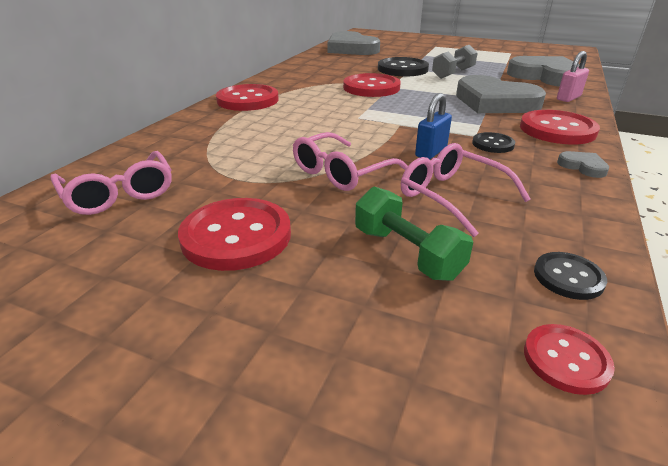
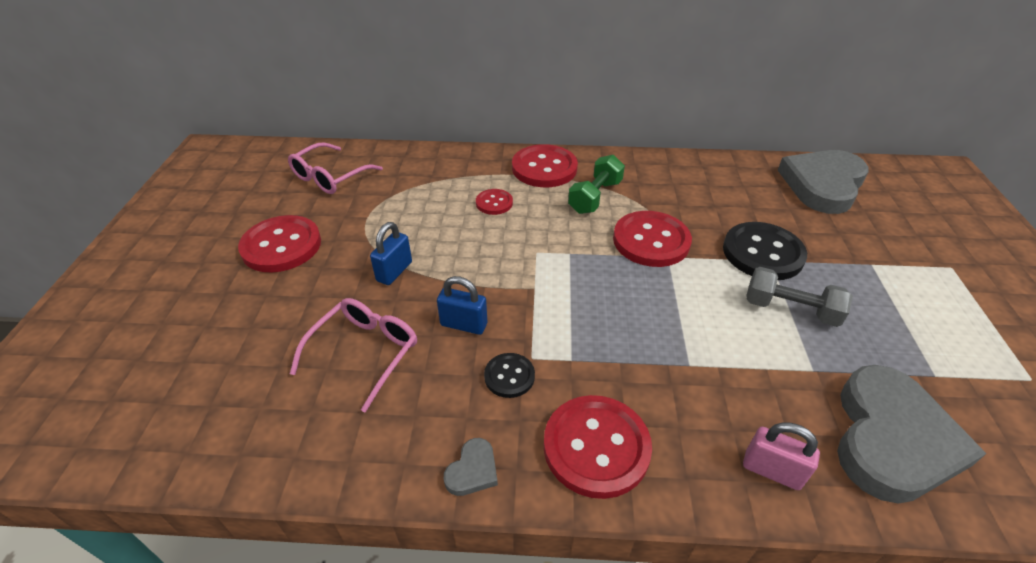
camera: 70 degrees right, 10 degrees up
pink glasses [293,132,408,191] -> blue padlock [370,222,412,285]
green dumbbell [355,186,473,281] -> green dumbbell moved to [568,155,625,214]
grey heart [456,75,546,113] -> none
red button [524,324,615,395] -> red button moved to [476,189,513,215]
black button [534,252,607,300] -> none

